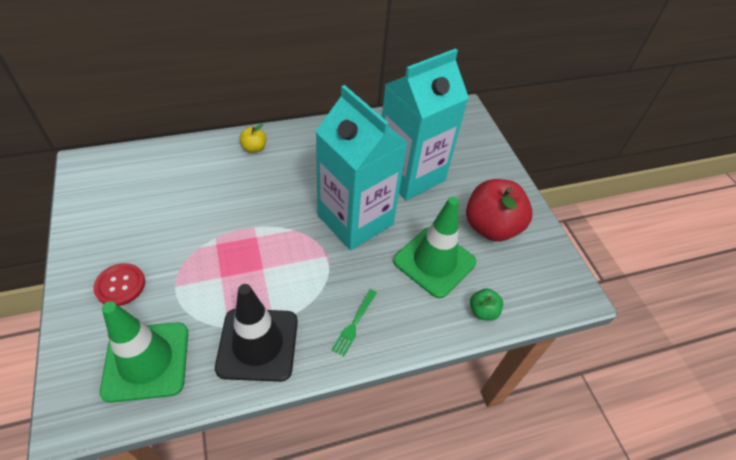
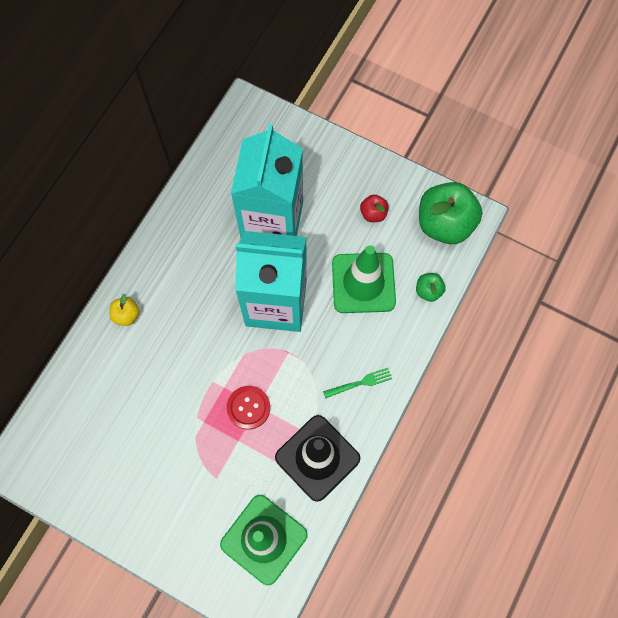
camera: 40 degrees left, 20 degrees up
red button [93,263,145,306] -> red button moved to [227,386,270,430]
green fork [332,289,377,357] -> green fork turned 90 degrees counterclockwise [323,368,392,399]
red apple [466,179,532,242] -> red apple [360,195,389,222], size x0.46
none -> green apple [419,182,482,244]

